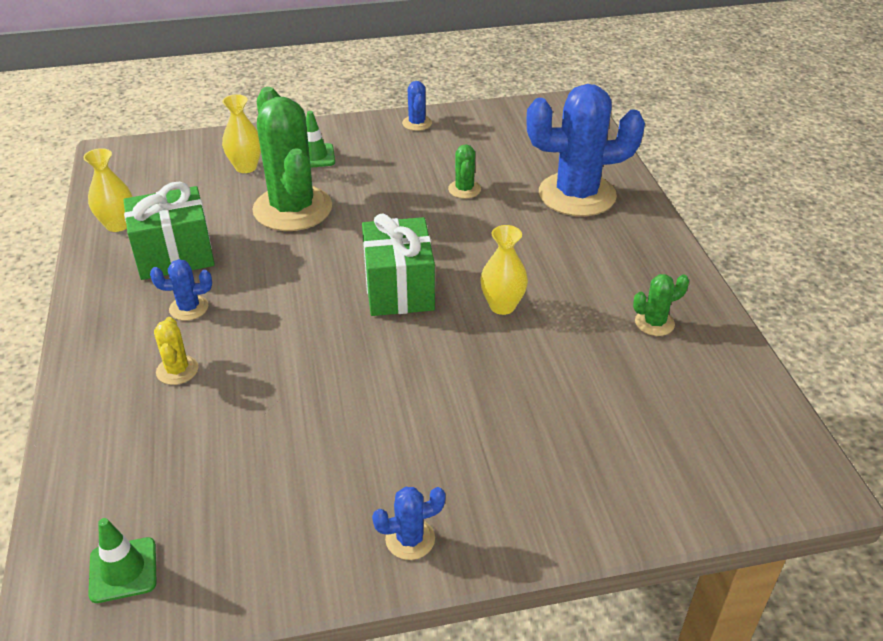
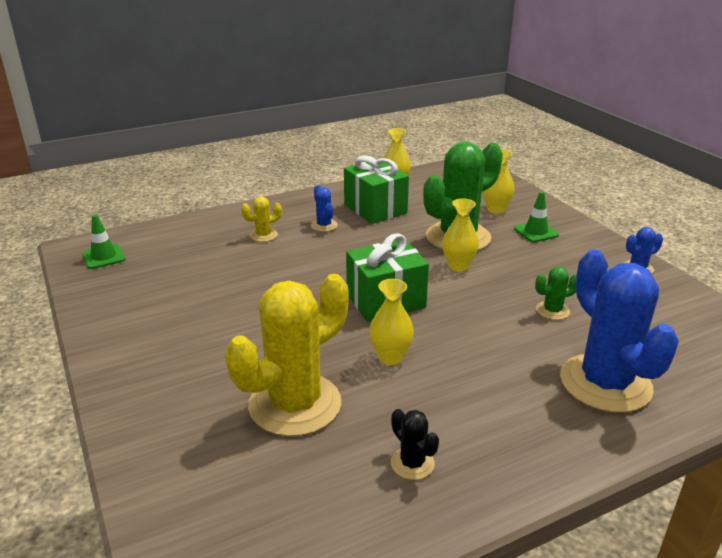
camera: 75 degrees right, 10 degrees down
blue cactus [372,487,446,560] -> none
green cactus [633,274,689,336] -> black cactus [391,409,439,480]
none -> yellow cactus [225,274,349,437]
none -> yellow vase [442,199,479,271]

